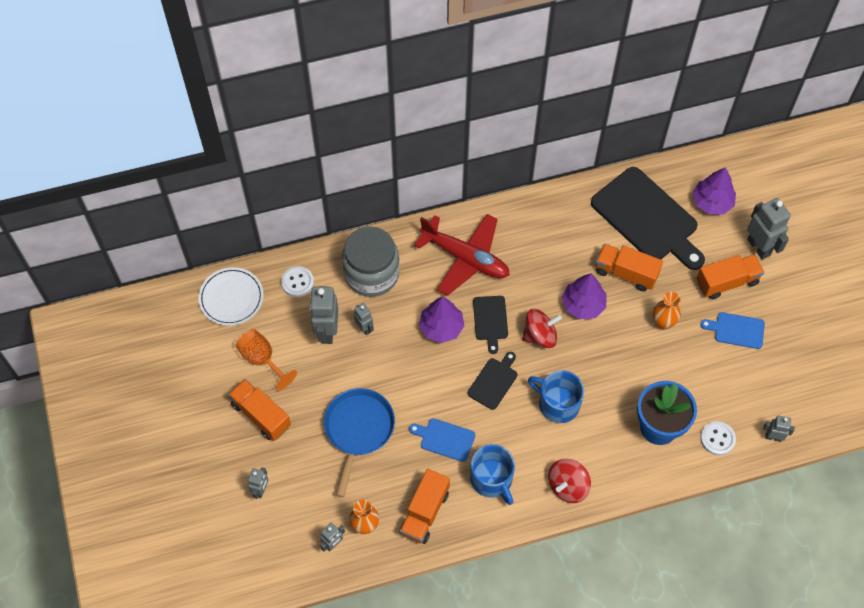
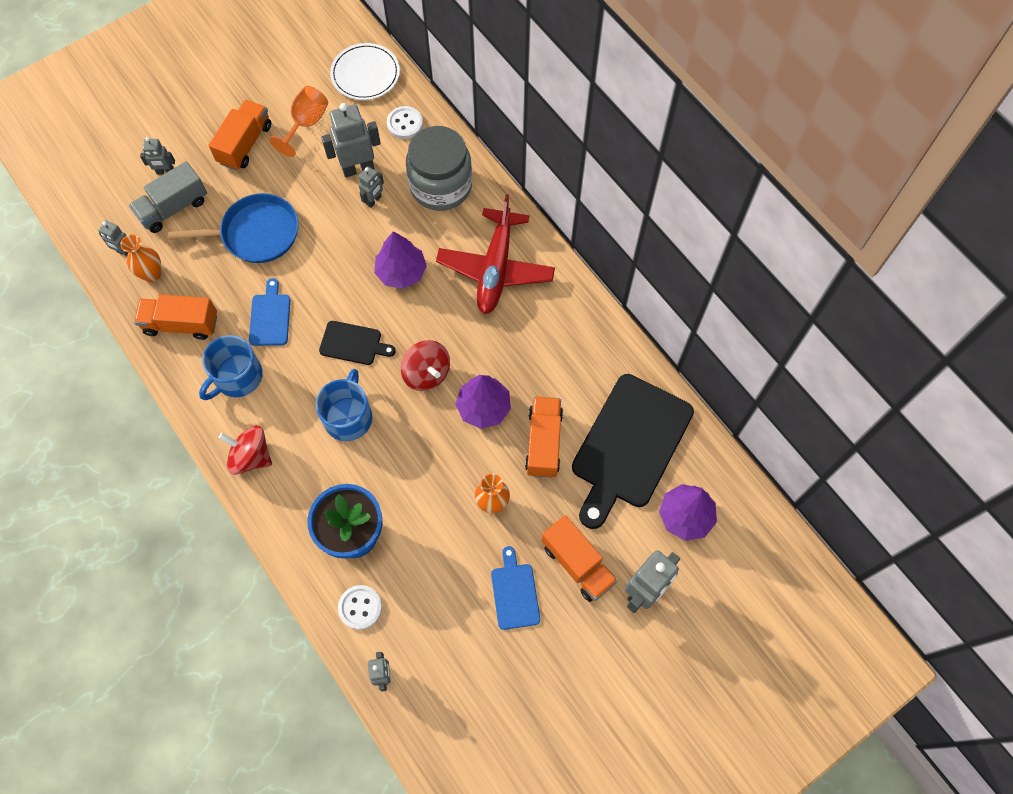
camera: 70 degrees right, 5 degrees up
black cutting board [473,296,508,354] -> none
none -> grey truck [129,161,207,233]

